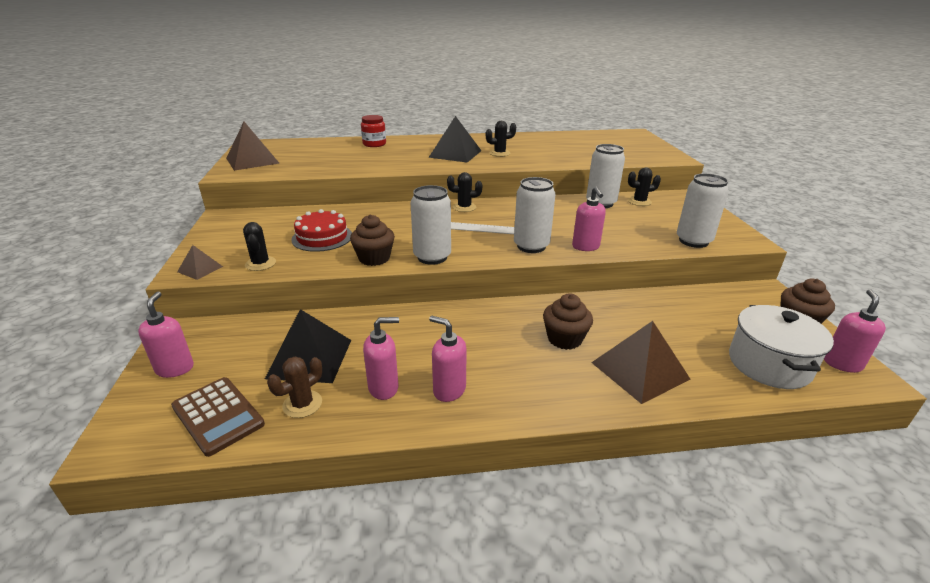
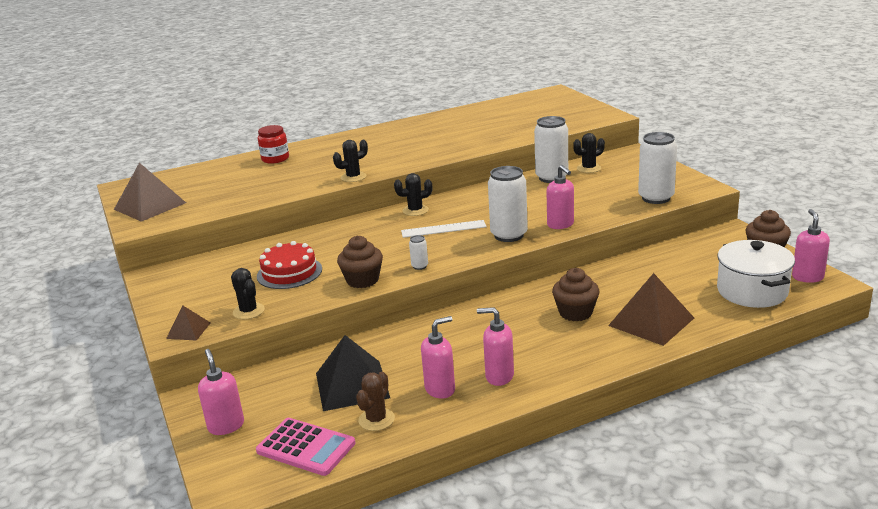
camera: 15 degrees left, 5 degrees down
brown calculator [171,377,265,457] -> pink calculator [256,418,355,476]
white can [411,185,451,265] -> white can [409,235,428,270], size x0.44
black pyramid [428,116,481,163] -> none
black cactus [486,121,516,157] -> black cactus moved to [333,140,368,182]

